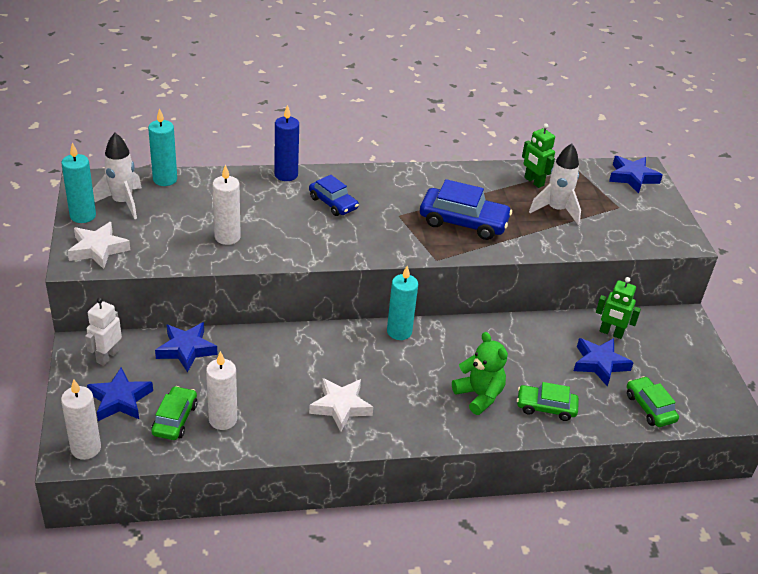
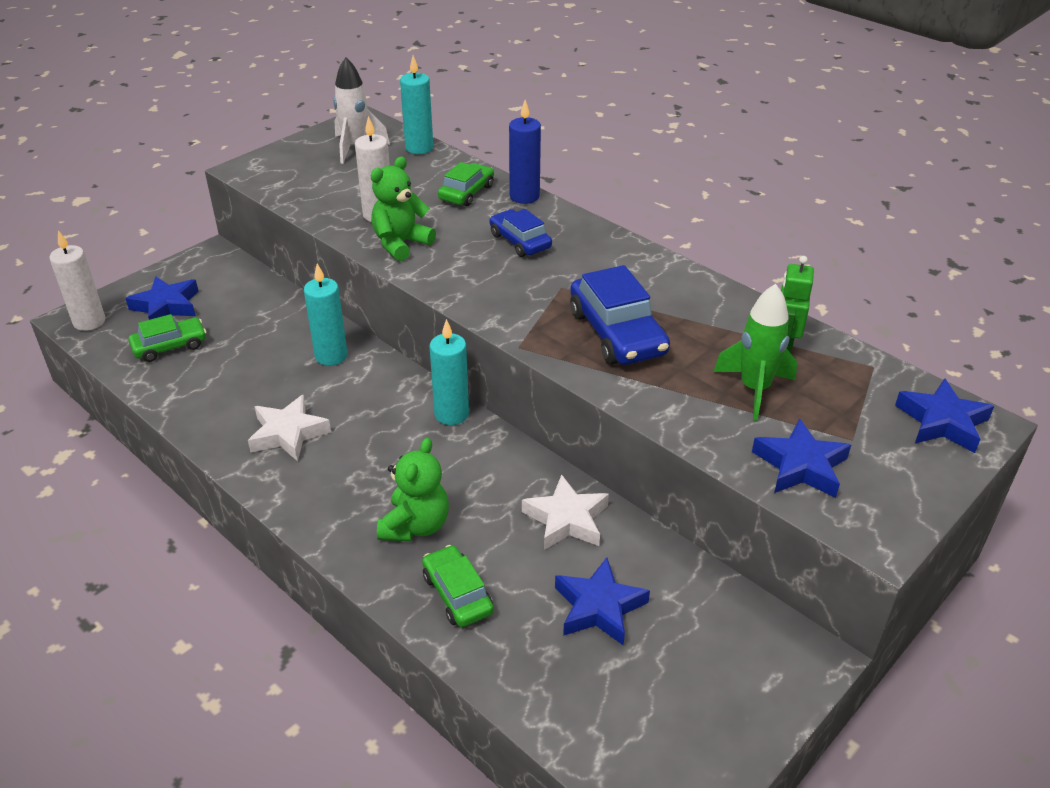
camera: 55 degrees right, 0 degrees up
turquoise candle [61,142,96,223] -> turquoise candle moved to [304,263,347,366]
white star [67,222,130,269] -> white star moved to [522,474,609,550]
white robot [85,298,122,366] -> none
blue star [155,322,218,373] -> blue star moved to [752,418,851,498]
white candle [206,351,237,430] -> none
blue car [309,175,359,216] -> blue car turned 135 degrees clockwise [489,209,552,257]
white rocket [529,143,581,225] -> green rocket [714,284,797,421]
green robot [596,277,641,339] -> none
green car [627,376,679,427] -> green car moved to [438,162,494,206]
none -> green teddy bear [371,156,436,261]

